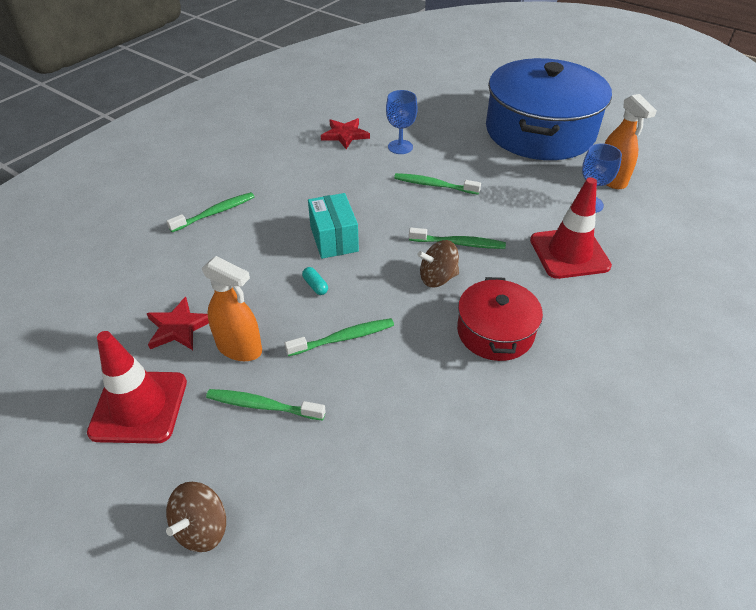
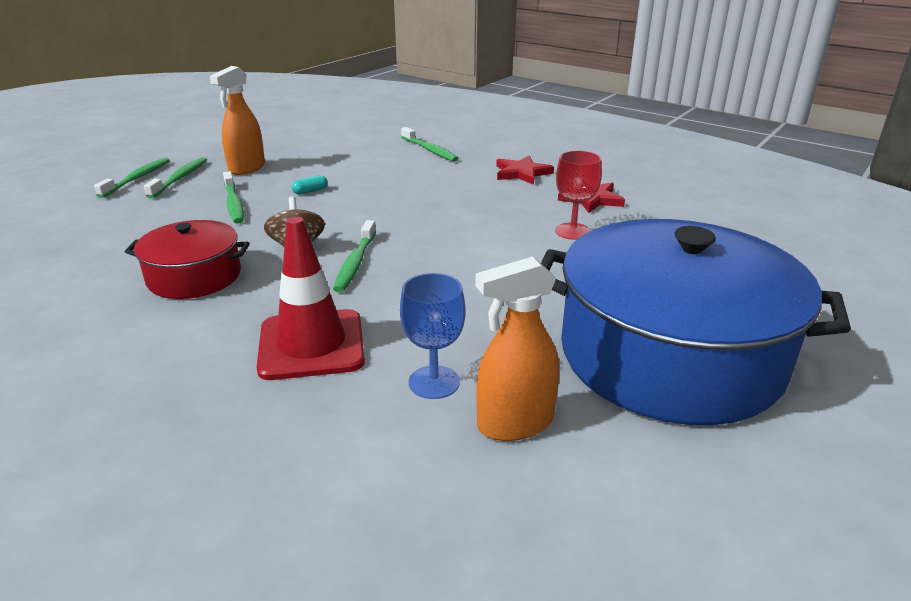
camera: 90 degrees right, 15 degrees down
red traffic cone [87,331,187,444] -> none
red star [146,297,209,350] -> red star moved to [496,155,554,185]
brown spinning top [166,482,226,552] -> none
turquoise box [308,193,359,259] -> none
blue goblet [386,90,418,154] -> red goblet [555,150,602,240]
green toothbrush [394,173,481,195] -> green toothbrush moved to [94,158,170,198]

